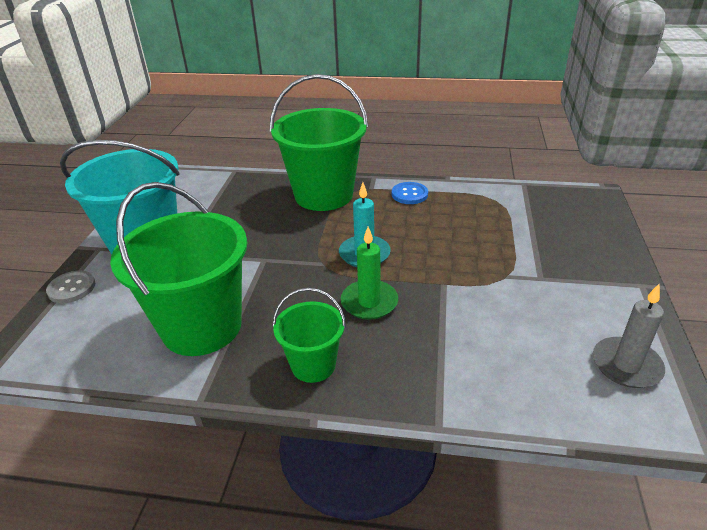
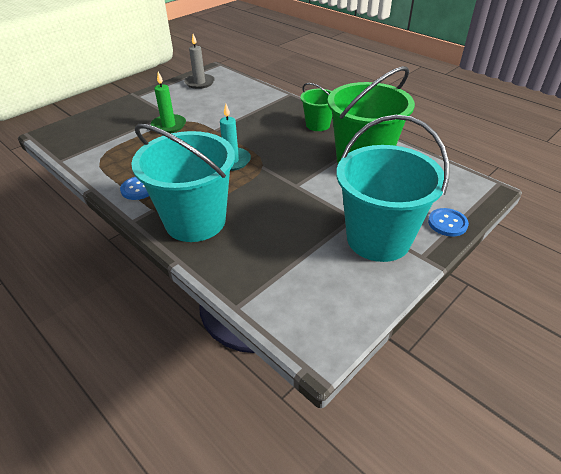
camera: 145 degrees left, 5 degrees up
grey button [46,271,95,303] -> blue button [428,208,469,237]
green bucket [270,74,368,211] -> turquoise bucket [131,124,235,242]
green candle [341,227,398,320] -> green candle moved to [151,72,186,133]

